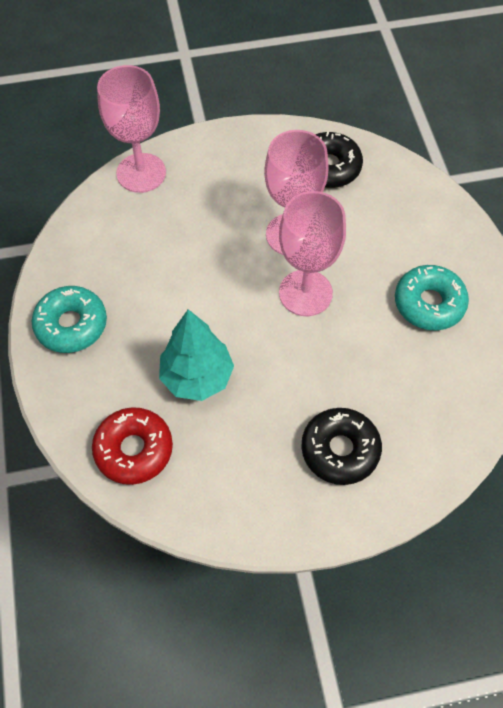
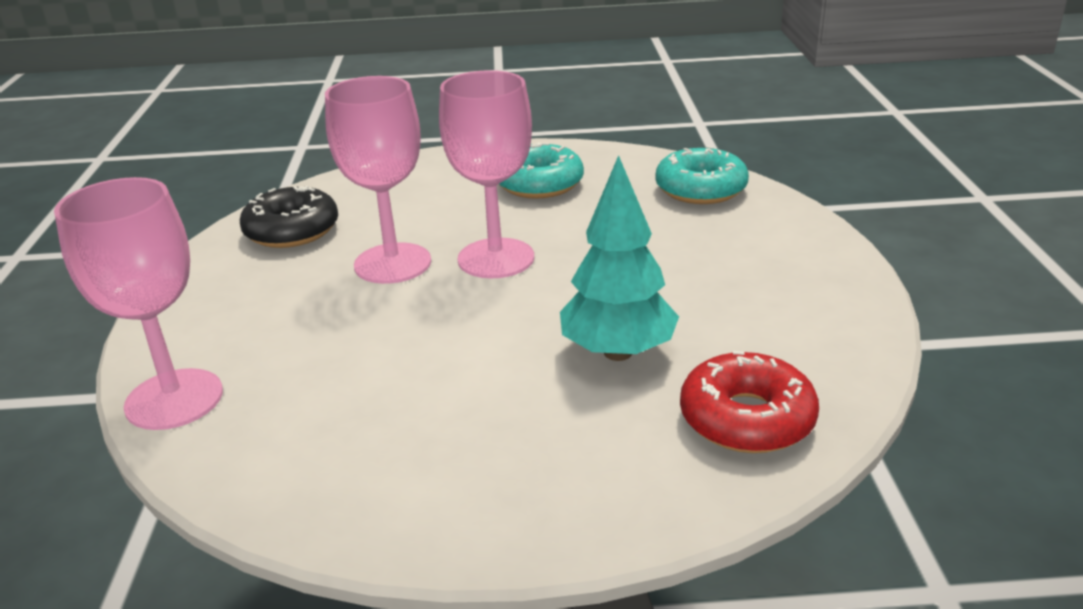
camera: 80 degrees left, 30 degrees down
turquoise donut [32,286,107,353] -> turquoise donut moved to [655,146,749,204]
black donut [301,408,382,485] -> none

